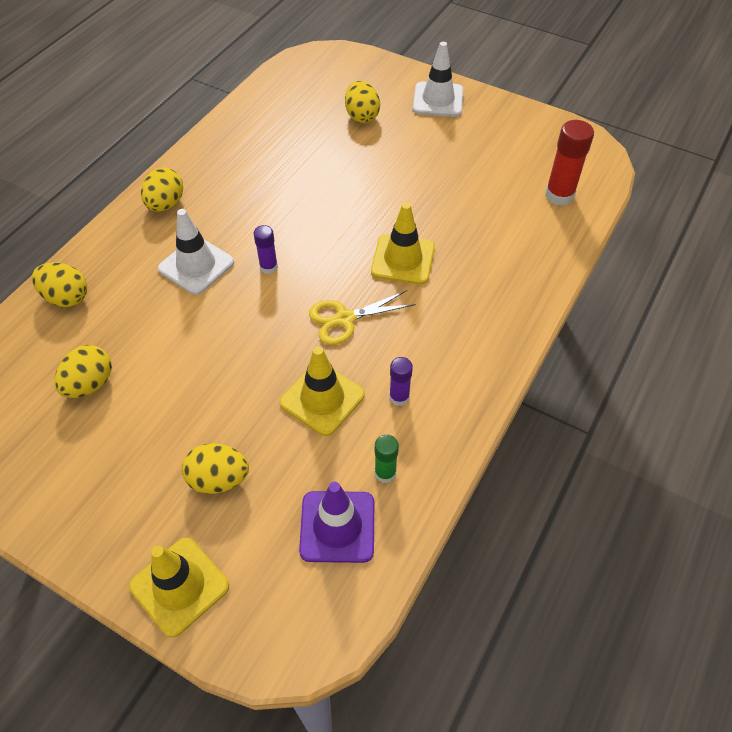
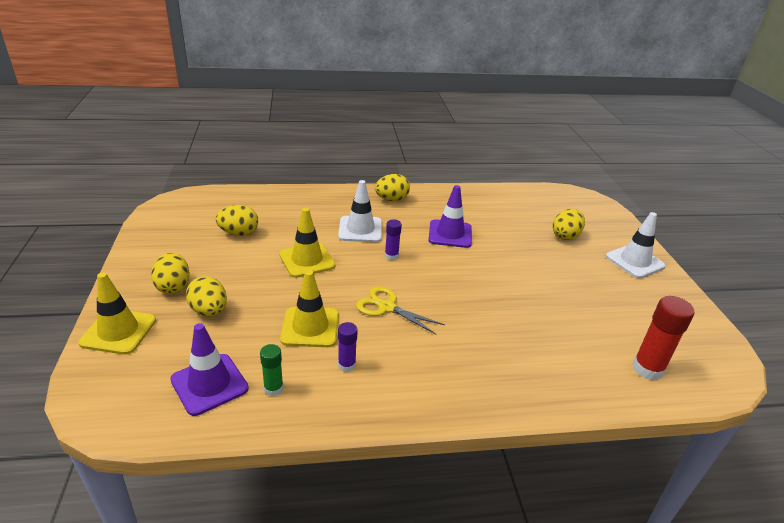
camera: 50 degrees right, 20 degrees down
yellow egg [32,262,87,307] -> yellow egg moved to [151,253,190,294]
yellow traffic cone [371,203,435,285] -> yellow traffic cone moved to [279,208,335,278]
none -> purple traffic cone [428,185,472,248]

